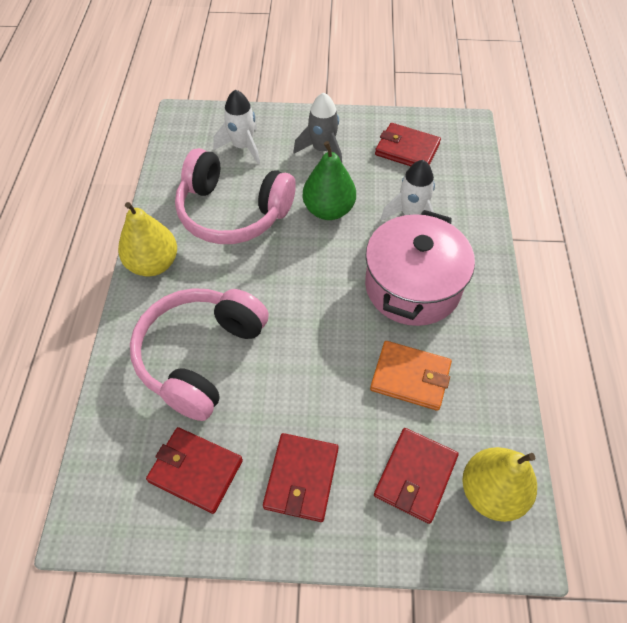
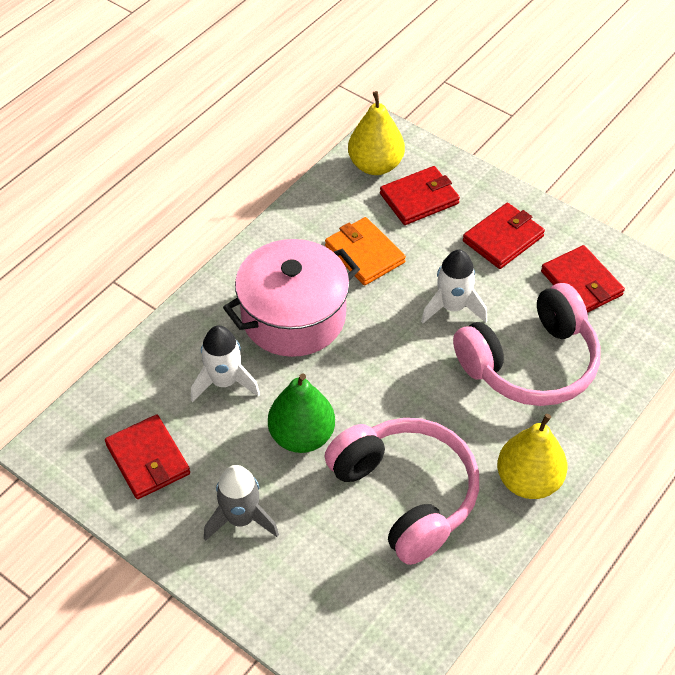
camera: 145 degrees left, 5 degrees down
white rocket [213,89,260,164] -> white rocket moved to [421,250,487,323]

